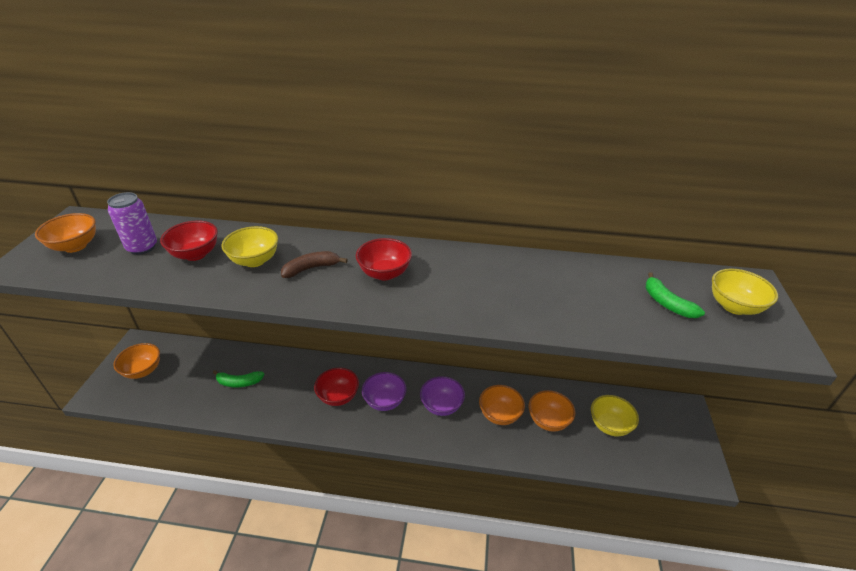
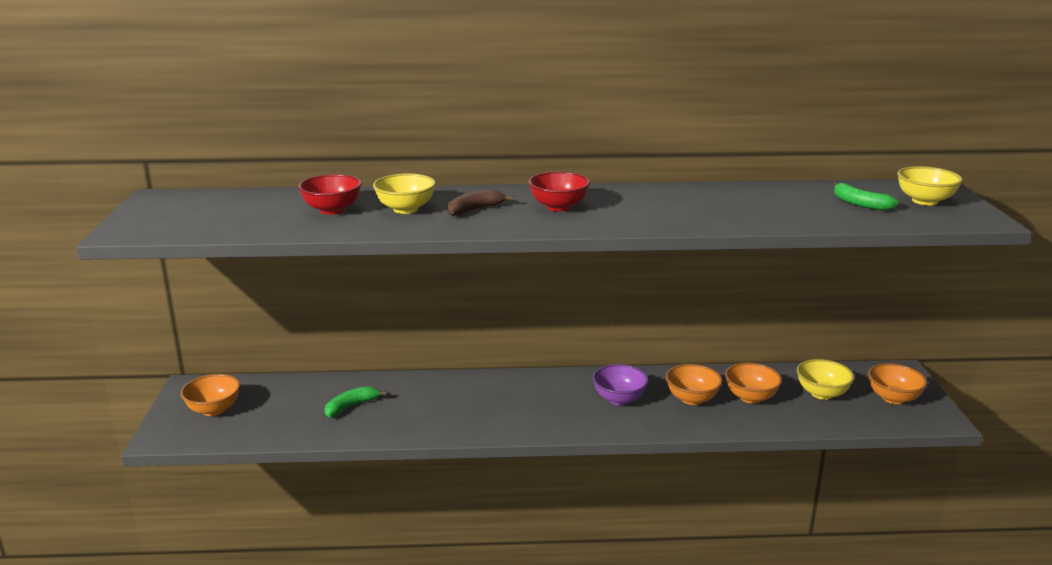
camera: 10 degrees left, 15 degrees down
orange bowl [35,213,96,253] -> orange bowl moved to [868,363,927,404]
purple can [107,192,157,255] -> none
green banana [213,370,264,387] -> green banana turned 150 degrees clockwise [324,386,387,417]
red bowl [314,368,359,406] -> none
purple bowl [362,372,407,411] -> none

